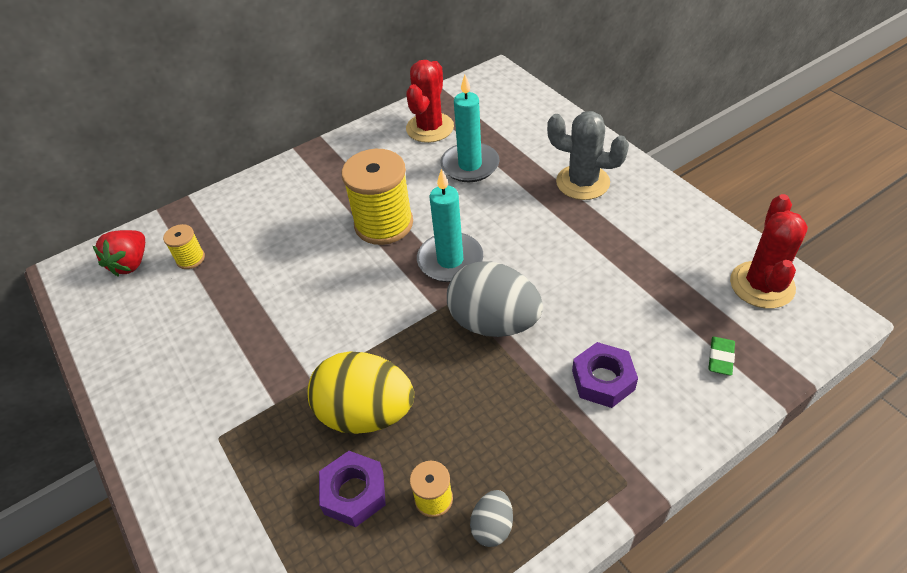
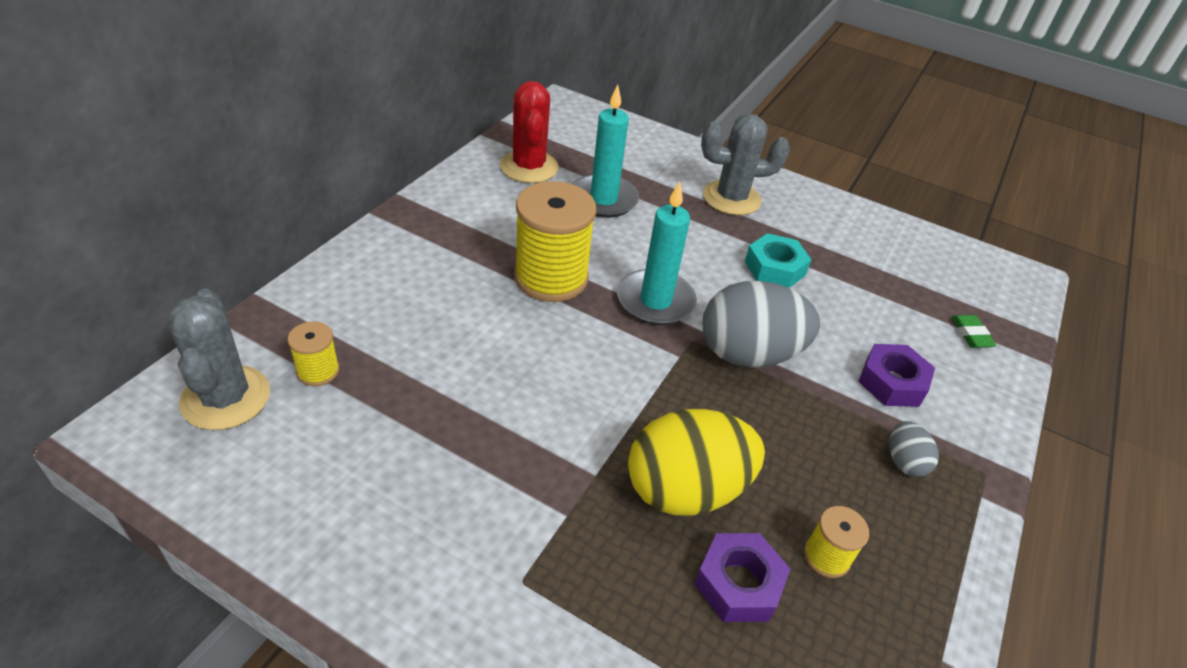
camera: 35 degrees left, 5 degrees down
red strawberry [93,230,145,276] -> grey cactus [167,289,270,430]
grey egg [470,490,513,547] -> grey egg moved to [889,421,939,477]
red cactus [730,194,808,309] -> none
none -> turquoise nut [745,233,811,288]

